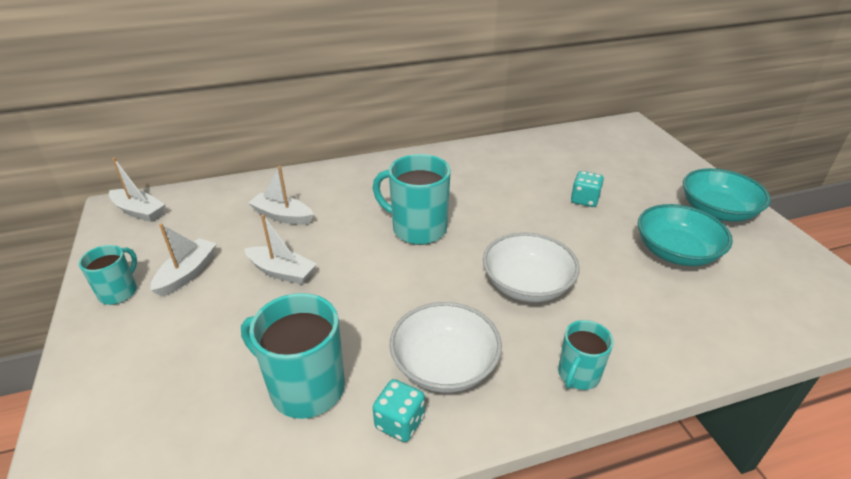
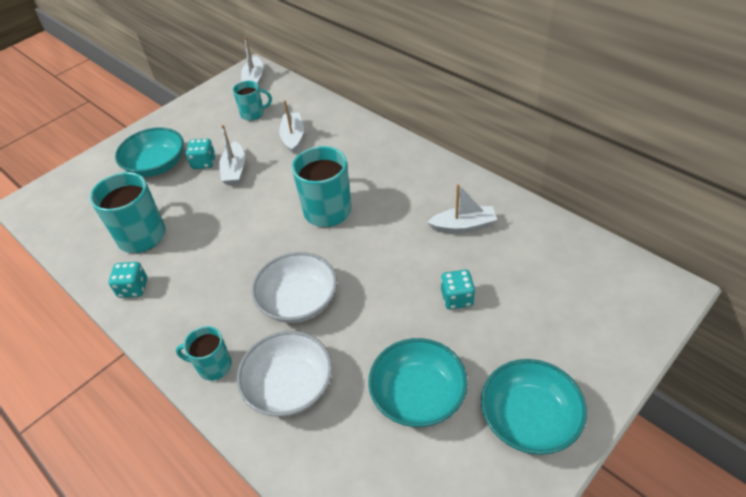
camera: 65 degrees right, 10 degrees up
turquoise mug [79,245,137,305] -> turquoise mug moved to [233,81,272,121]
white boat [151,224,217,297] -> white boat moved to [427,184,497,233]
white bowl [390,302,502,393] -> white bowl moved to [237,331,332,417]
none -> turquoise bowl [115,127,184,177]
none -> turquoise dice [186,139,216,169]

